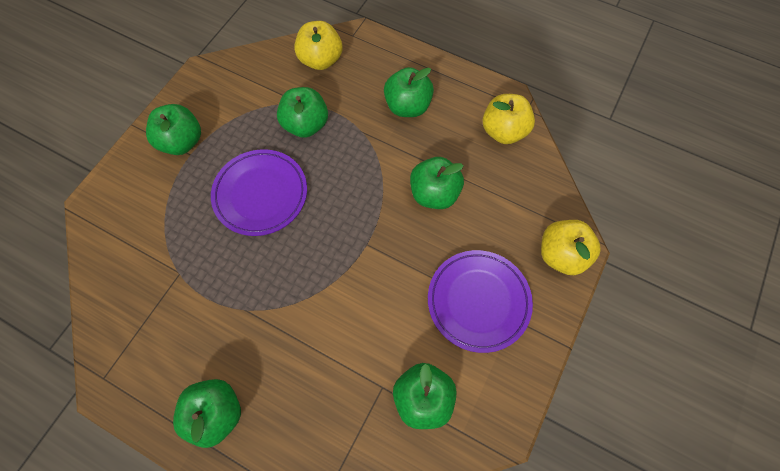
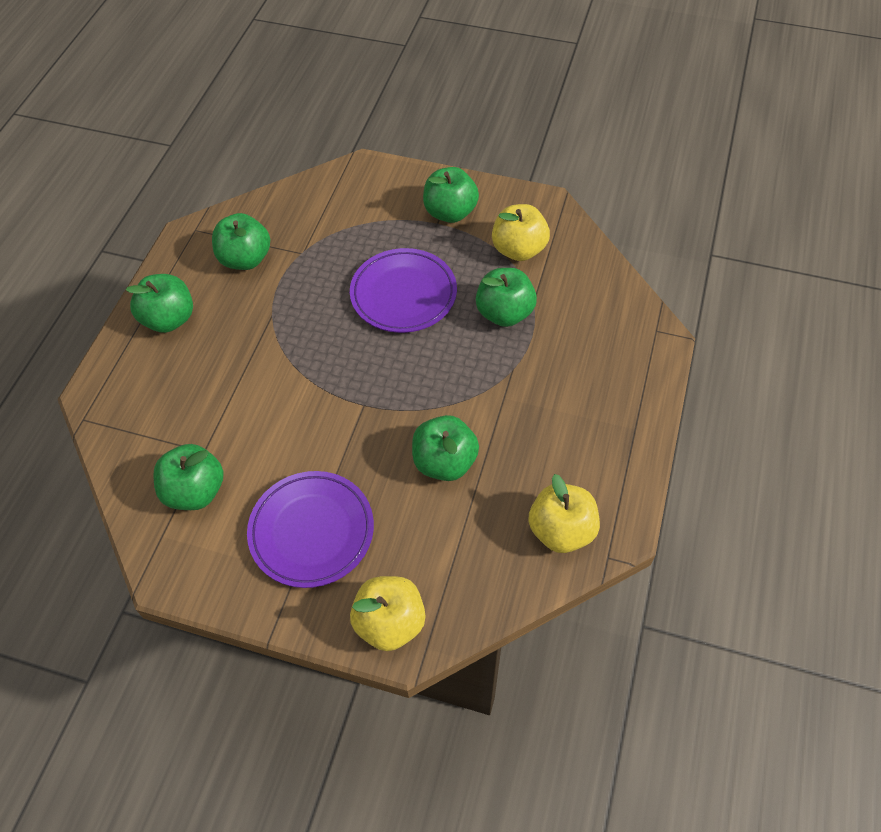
camera: 80 degrees right, 10 degrees down
yellow apple [294,21,342,70] -> yellow apple moved to [492,204,550,261]
green apple [384,67,434,117] -> green apple moved to [212,213,270,270]

